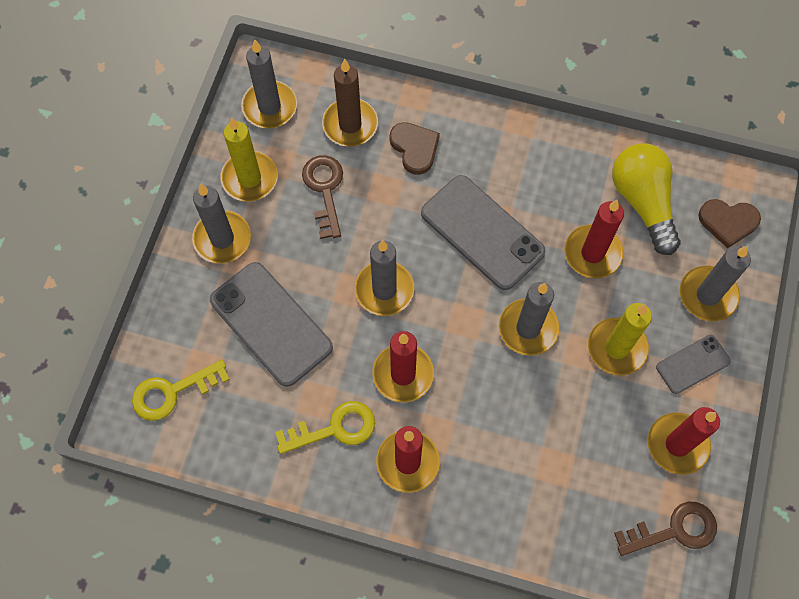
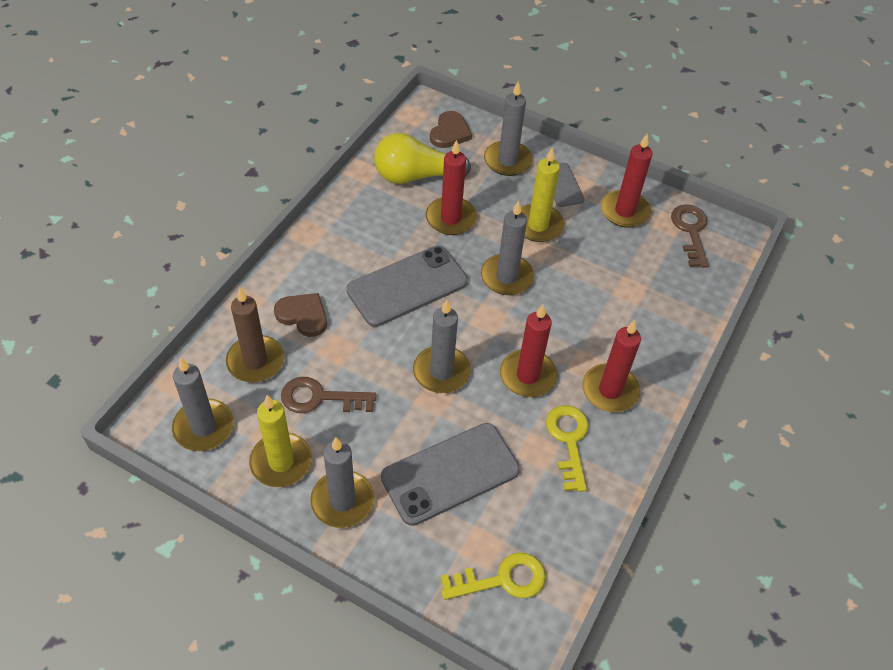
camera: 80 degrees left, 15 degrees down
yellow key [132,360,230,421] -> yellow key turned 90 degrees counterclockwise [440,552,546,600]
brown heart [389,122,440,175] -> brown heart turned 45 degrees clockwise [274,293,327,337]

